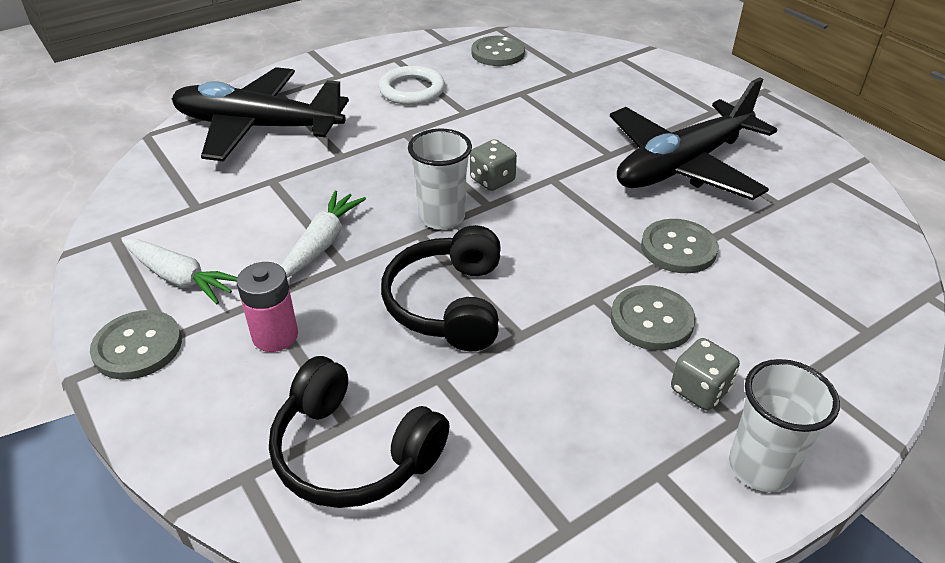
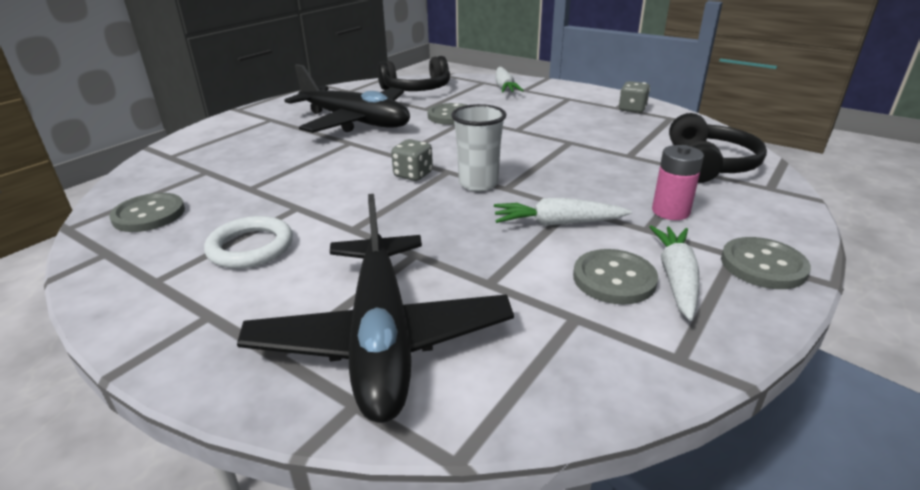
camera: 110 degrees left, 10 degrees down
black headphones [381,225,501,351] -> black headphones moved to [377,56,450,91]
grey button [611,285,696,350] -> grey button moved to [573,249,658,304]
grey dice [671,338,740,410] -> grey dice moved to [619,81,650,113]
white cup [729,359,840,492] -> none
none -> white carrot [495,67,524,93]

